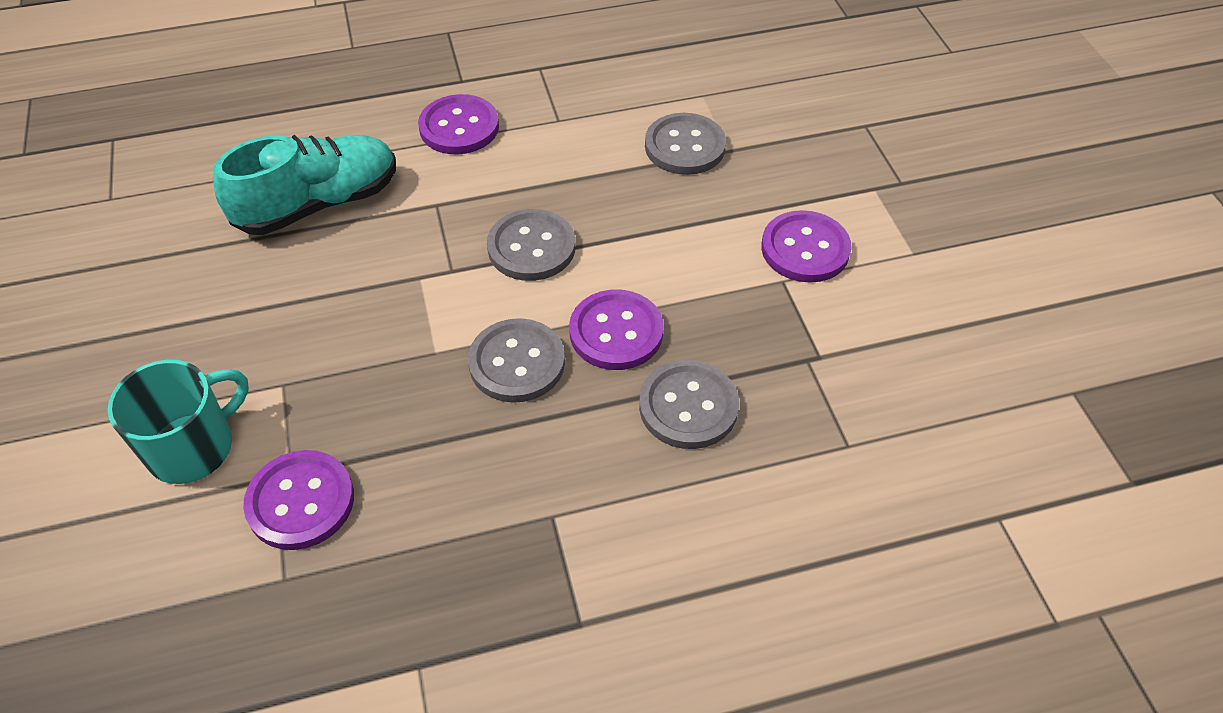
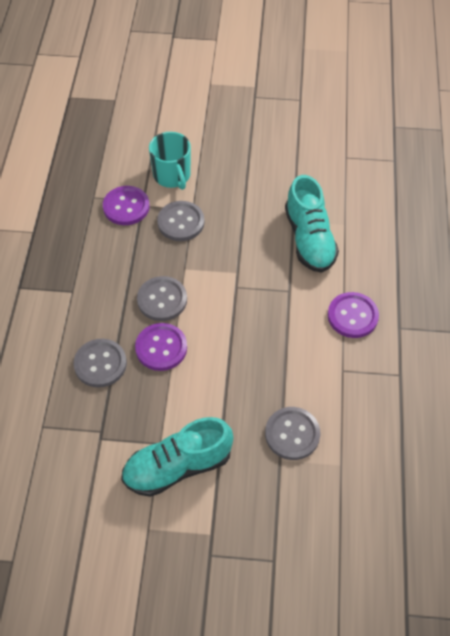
camera: 110 degrees right, 5 degrees up
grey button [487,209,575,281] -> grey button moved to [157,201,204,241]
purple button [761,210,851,283] -> turquoise shoe [121,417,233,497]

